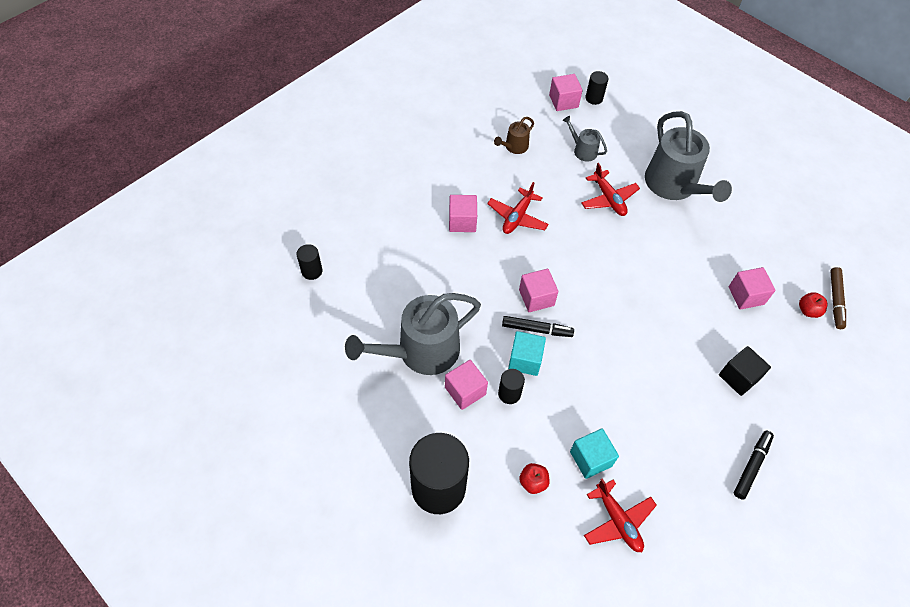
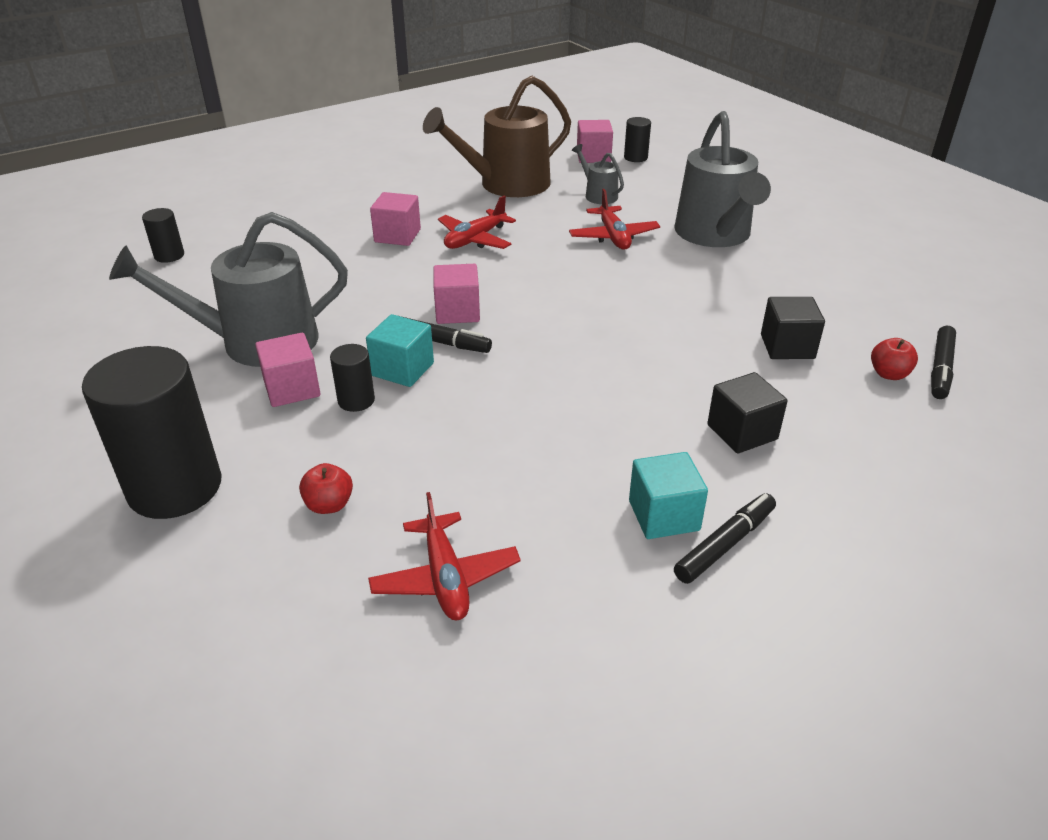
camera: 15 degrees right, 20 degrees down
brown watering can [494,117,534,154] -> brown watering can [423,75,571,197], size x2.17
turquoise cube [570,429,619,479] -> turquoise cube moved to [629,452,708,539]
pink cube [729,267,775,310] -> black cube [761,297,825,359]
brown marker [830,267,846,329] -> black marker [931,326,956,399]

